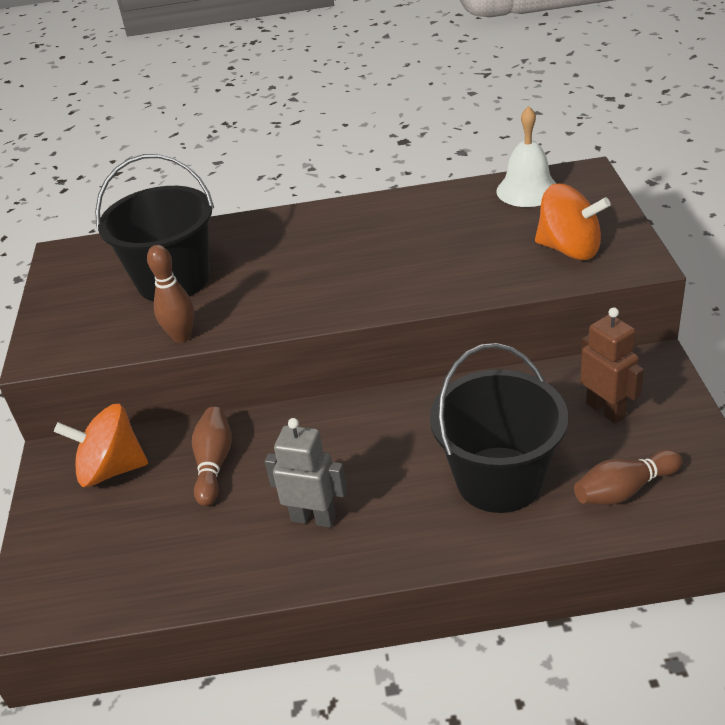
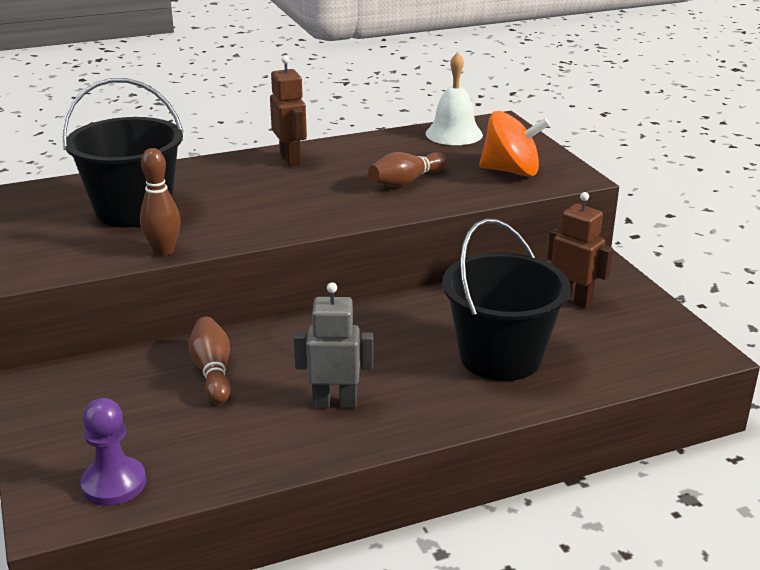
camera: 20 degrees left, 10 degrees down
orange spinning top [54,404,148,487] -> none
brown bowling pin [574,450,683,505] -> brown bowling pin moved to [368,152,447,187]
none -> purple pawn [80,398,146,506]
none -> brown robot [270,56,307,166]

